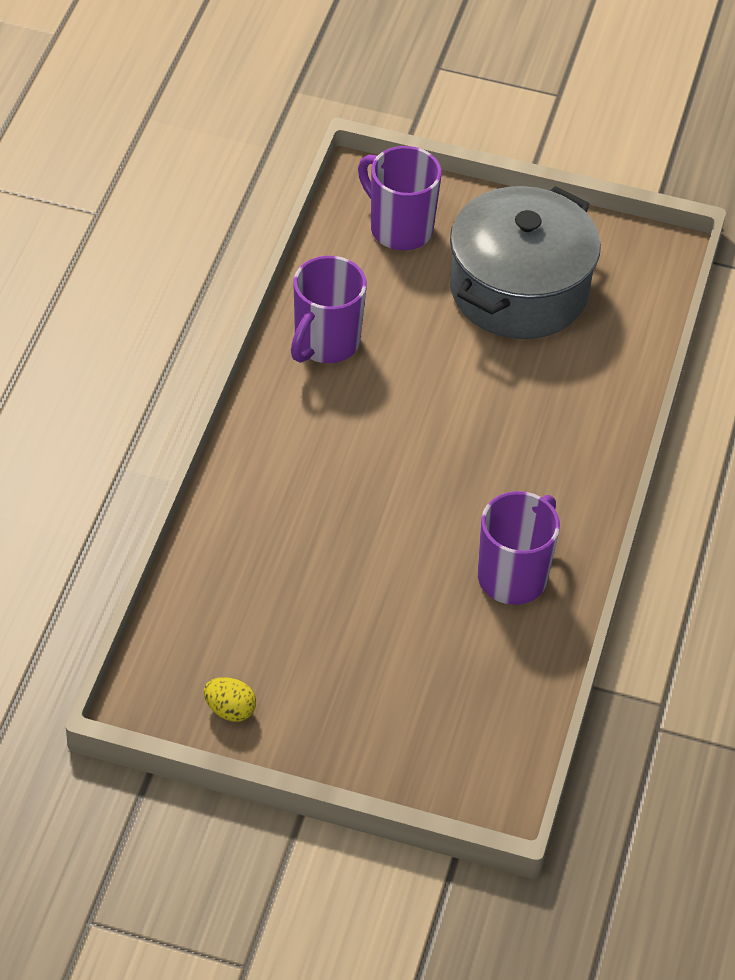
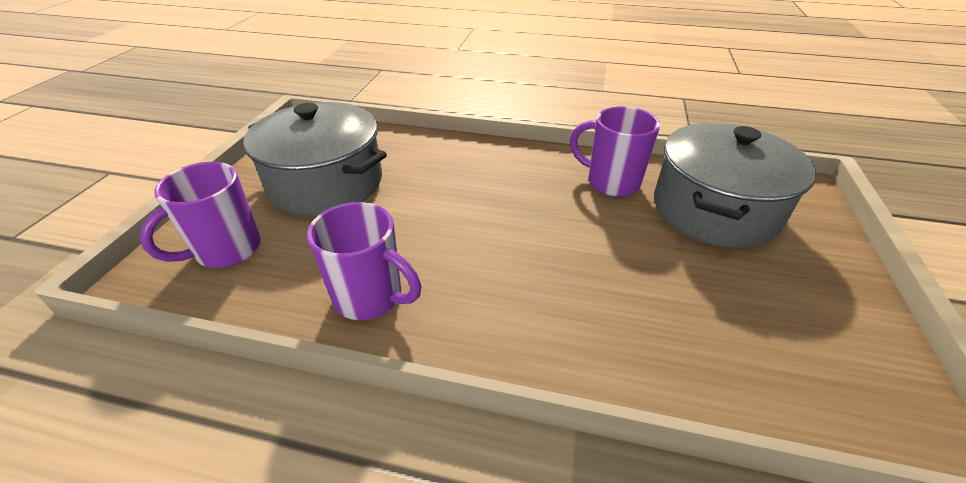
camera: 90 degrees left, 10 degrees down
yellow egg [204,677,256,722] -> none
none -> grey pot [654,123,816,248]

